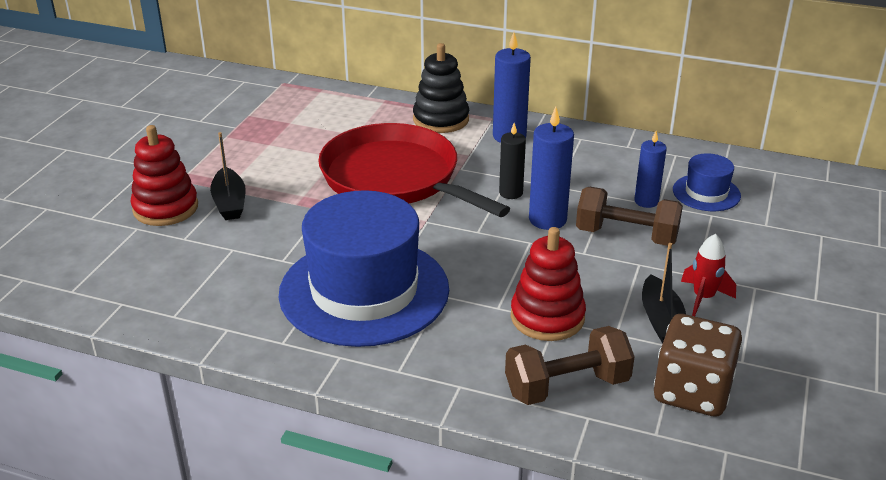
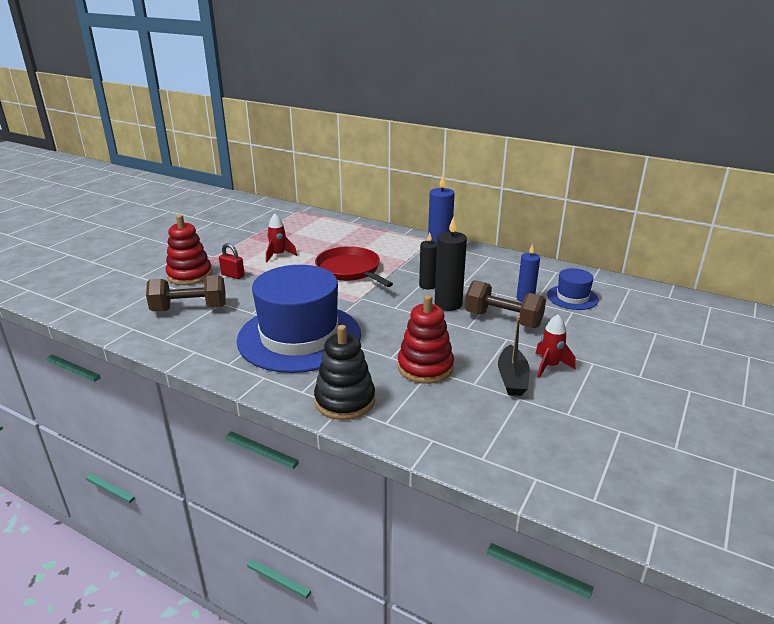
camera: 10 degrees right, 5 degrees down
black boat [210,132,246,220] -> red padlock [219,243,245,279]
red pan [318,123,510,217] -> red pan [315,246,393,287], size x0.67
black stacking toy [413,43,469,133] -> black stacking toy moved to [314,325,375,420]
brown dumbbell [505,326,635,405] -> brown dumbbell moved to [146,275,226,311]
blue candle [529,107,574,230] -> black candle [435,217,467,311]
brown dice [654,314,742,417] -> none
none -> red rocket [266,214,297,262]

